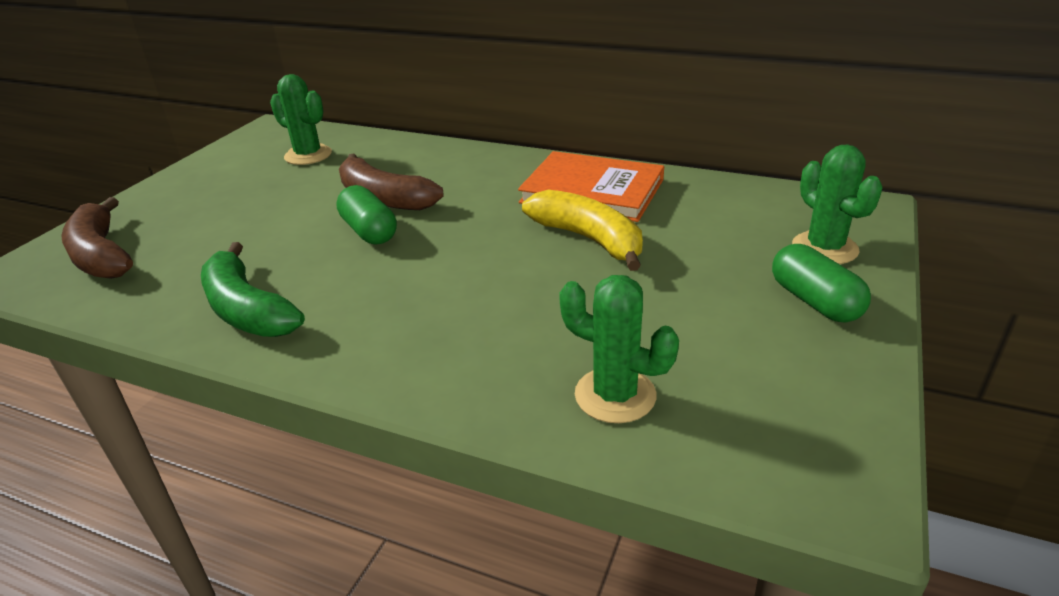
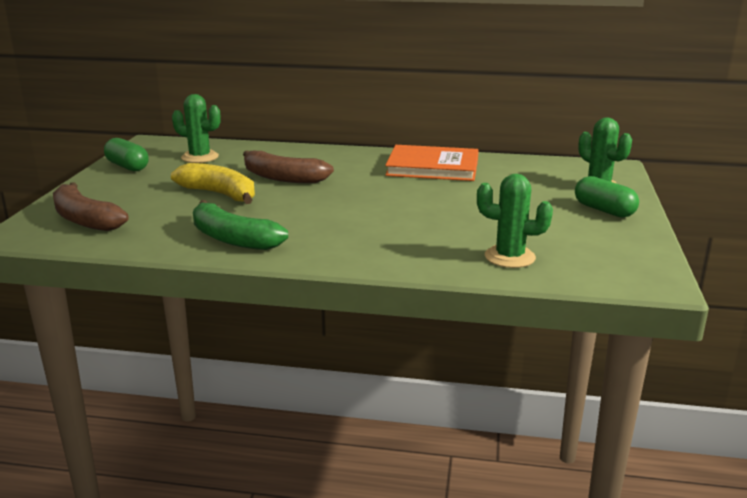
camera: 15 degrees left, 10 degrees down
green capsule [336,185,397,245] -> green capsule moved to [104,138,149,171]
yellow banana [522,190,643,271] -> yellow banana moved to [171,163,255,204]

